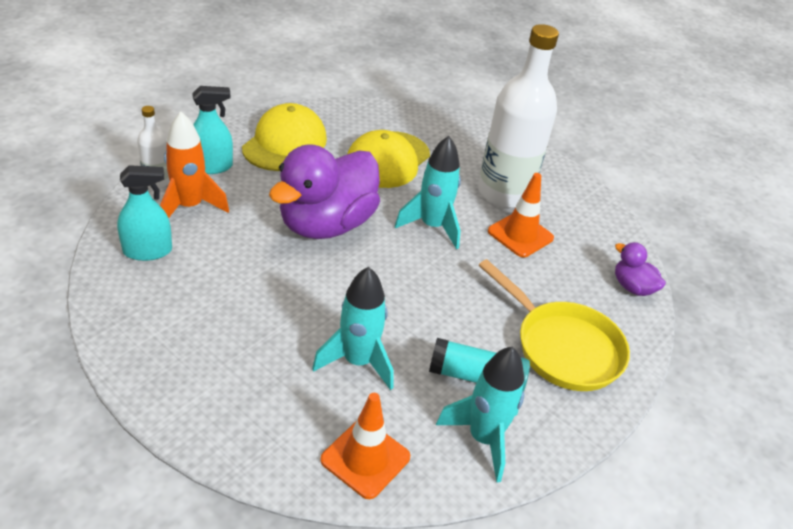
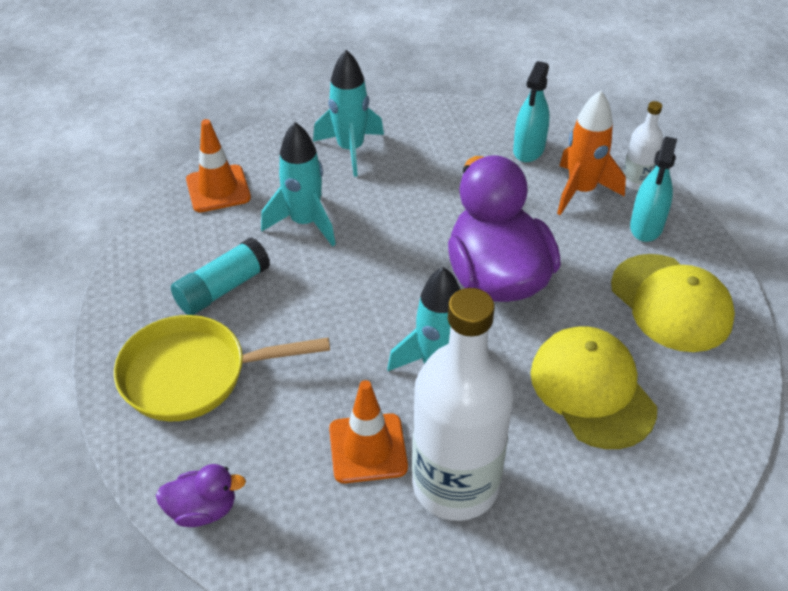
camera: 130 degrees right, 5 degrees up
turquoise rocket [436,347,524,482] -> turquoise rocket moved to [313,50,384,177]

